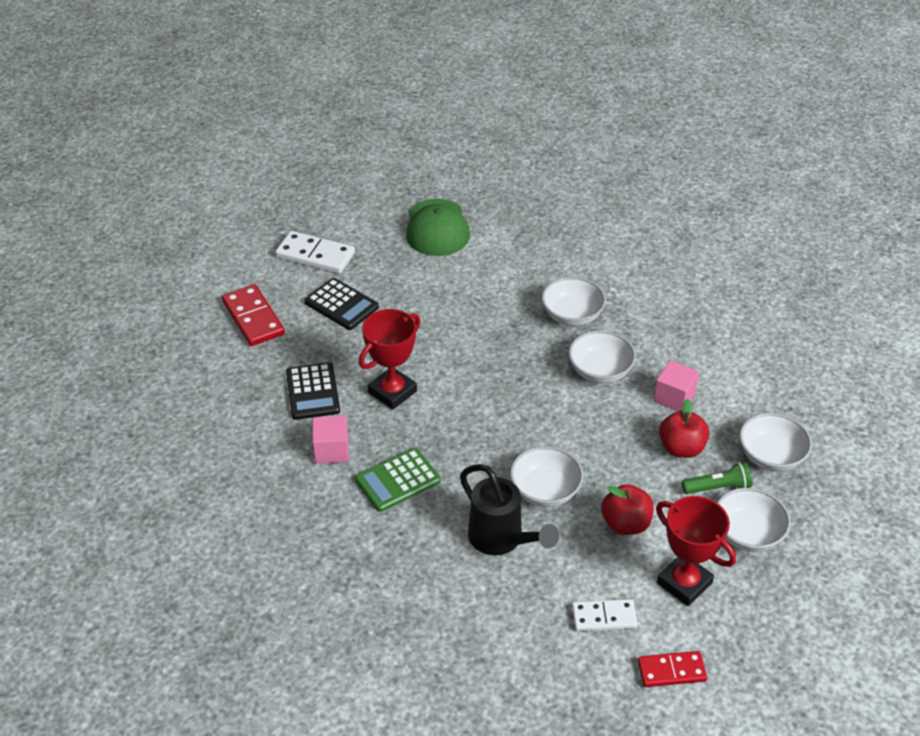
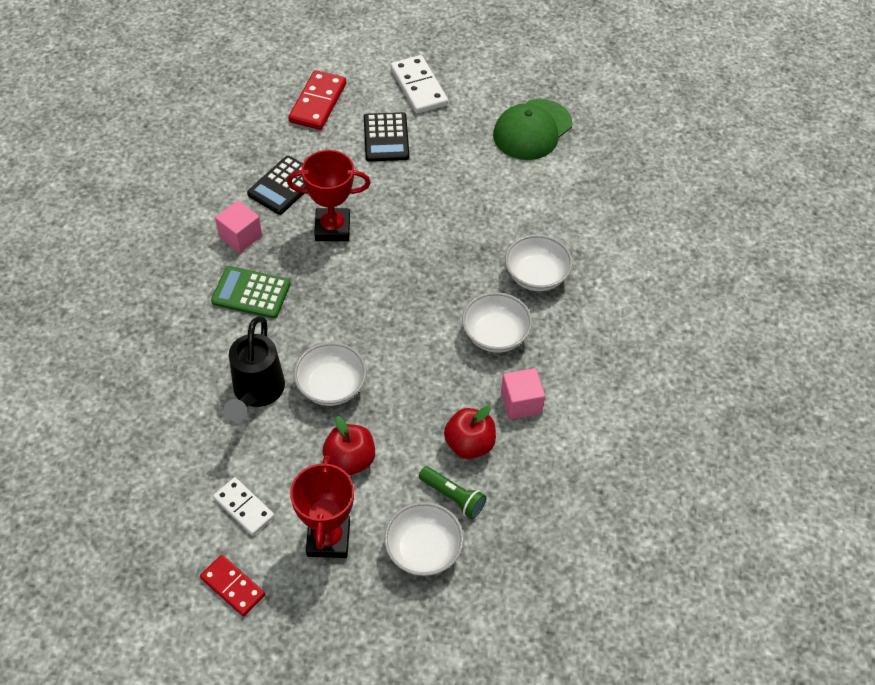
camera: 45 degrees right, 10 degrees up
white bowl [739,413,812,471] -> none

